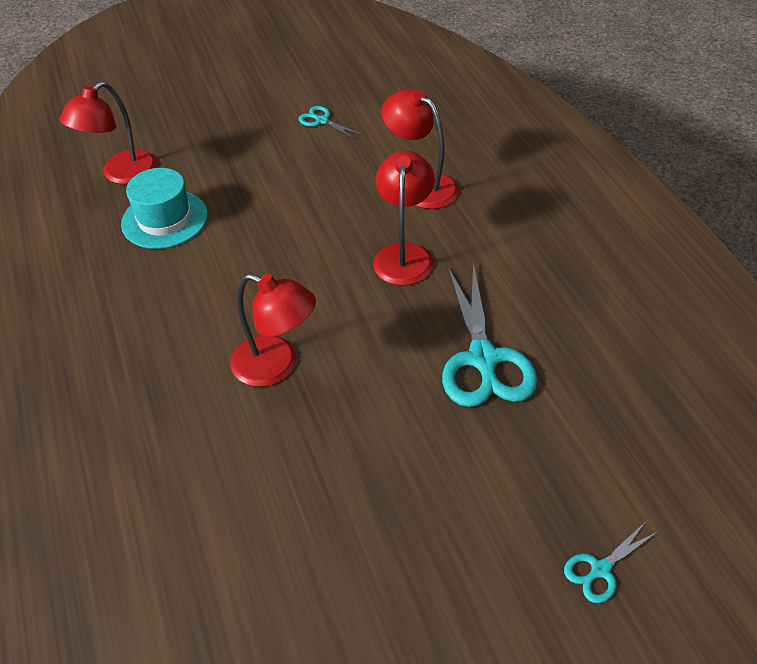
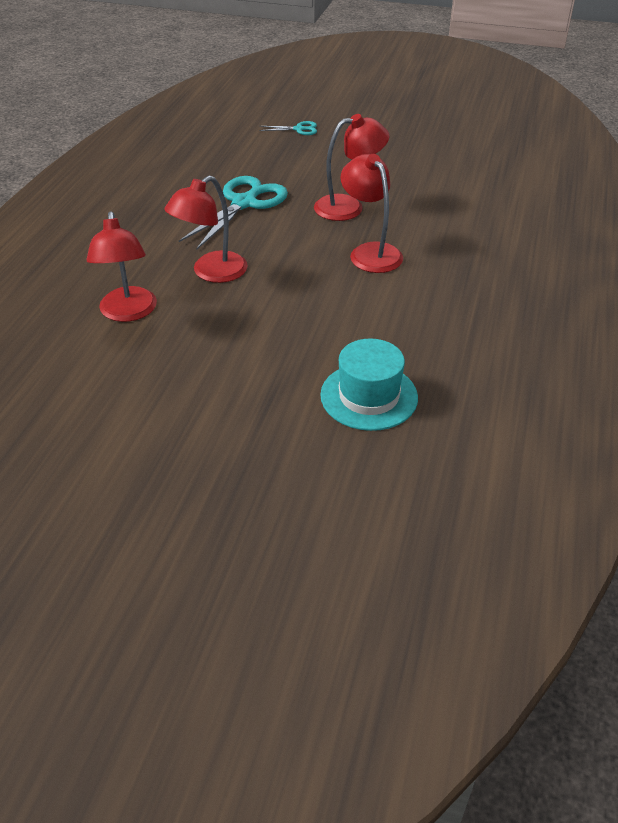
camera: 145 degrees left, 5 degrees down
red lamp [59,81,157,184] -> red lamp moved to [314,114,389,221]
turquoise scissors [299,106,362,139] -> none

